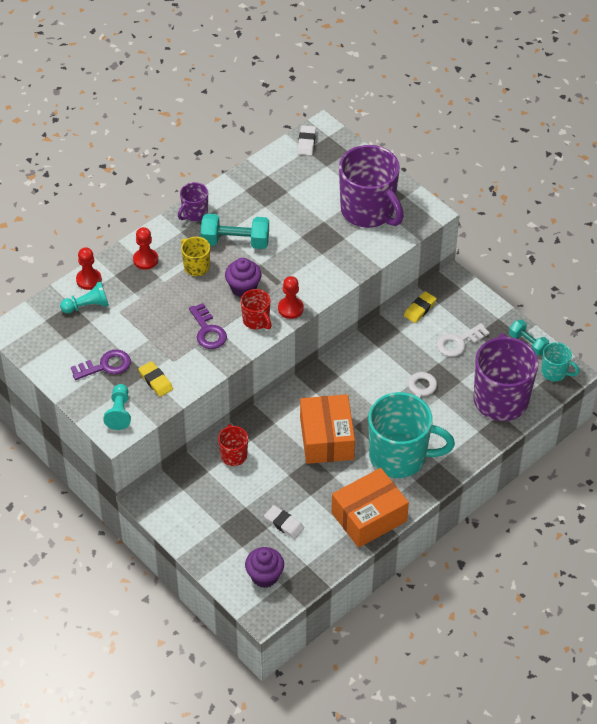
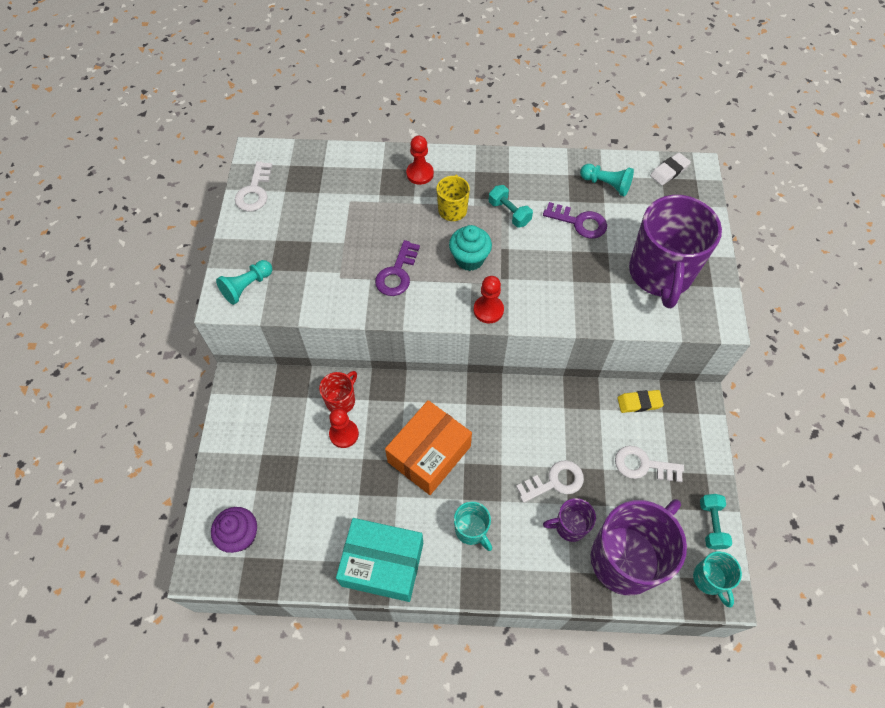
camera: 45 degrees right, 10 degrees up
turquoise pawn [60,281,109,313] -> turquoise pawn moved to [580,164,634,197]
purple key [71,350,131,380] -> purple key moved to [543,202,607,239]
red pawn [76,247,102,290] -> red pawn moved to [329,408,359,448]
yellow eraser [139,361,173,397] -> none
purple mug [178,182,208,221] -> purple mug moved to [543,498,596,542]
turquoise dumbbell [201,214,269,249] -> turquoise dumbbell [489,185,533,227], size x0.61
purple cupcake [225,258,261,297] -> turquoise cupcake [449,225,492,271]
red mug [241,289,272,329] -> none
white eraser [264,505,304,539] -> none
orange box [331,468,409,548] -> turquoise box [336,518,423,602]
turquoise mug [368,392,455,478] -> turquoise mug [454,501,492,551], size x0.47
none -> white key [235,161,272,212]

